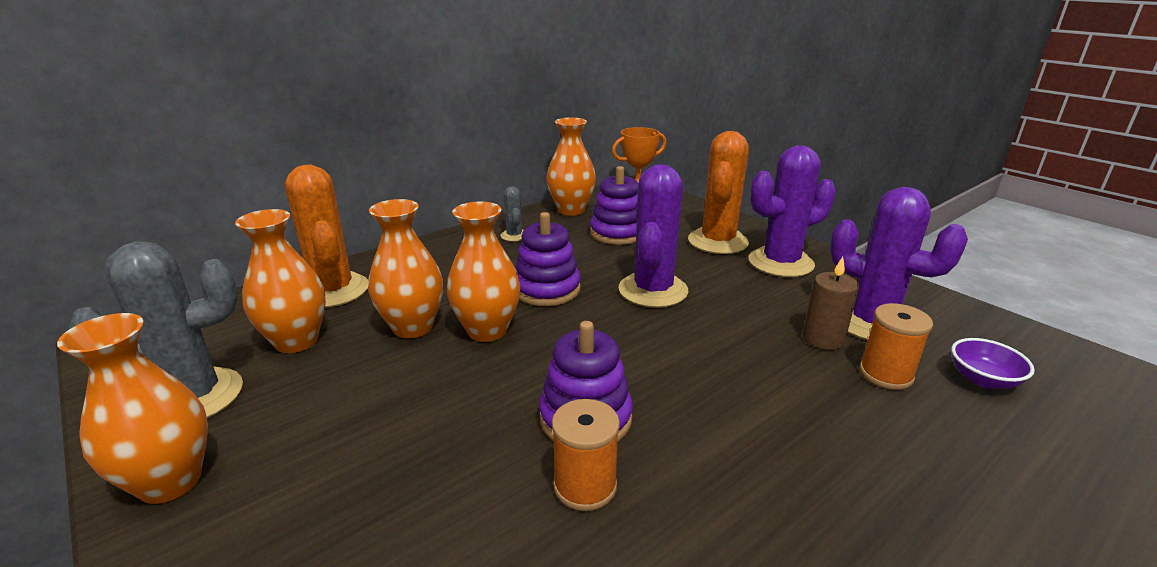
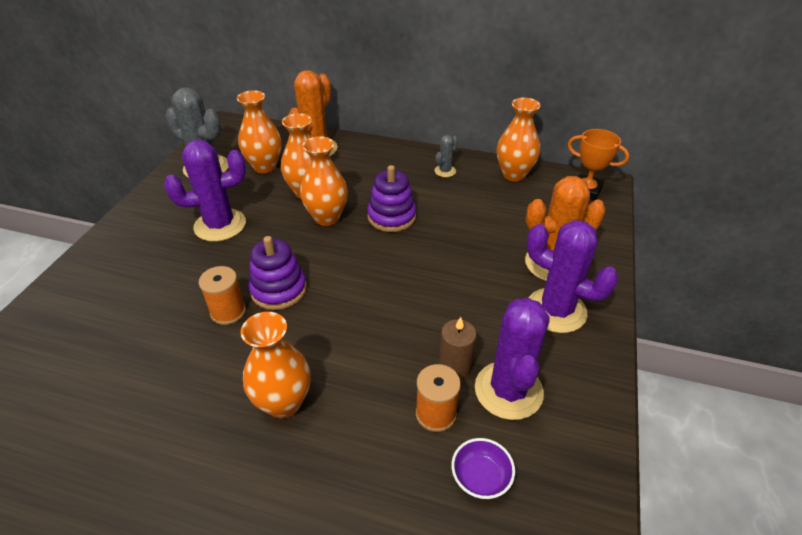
camera: 55 degrees right, 15 degrees up
orange vase [57,313,208,504] -> orange vase moved to [241,312,311,419]
purple stacking toy [590,166,638,245] -> none
purple cactus [619,164,688,308] -> purple cactus moved to [164,140,246,242]

